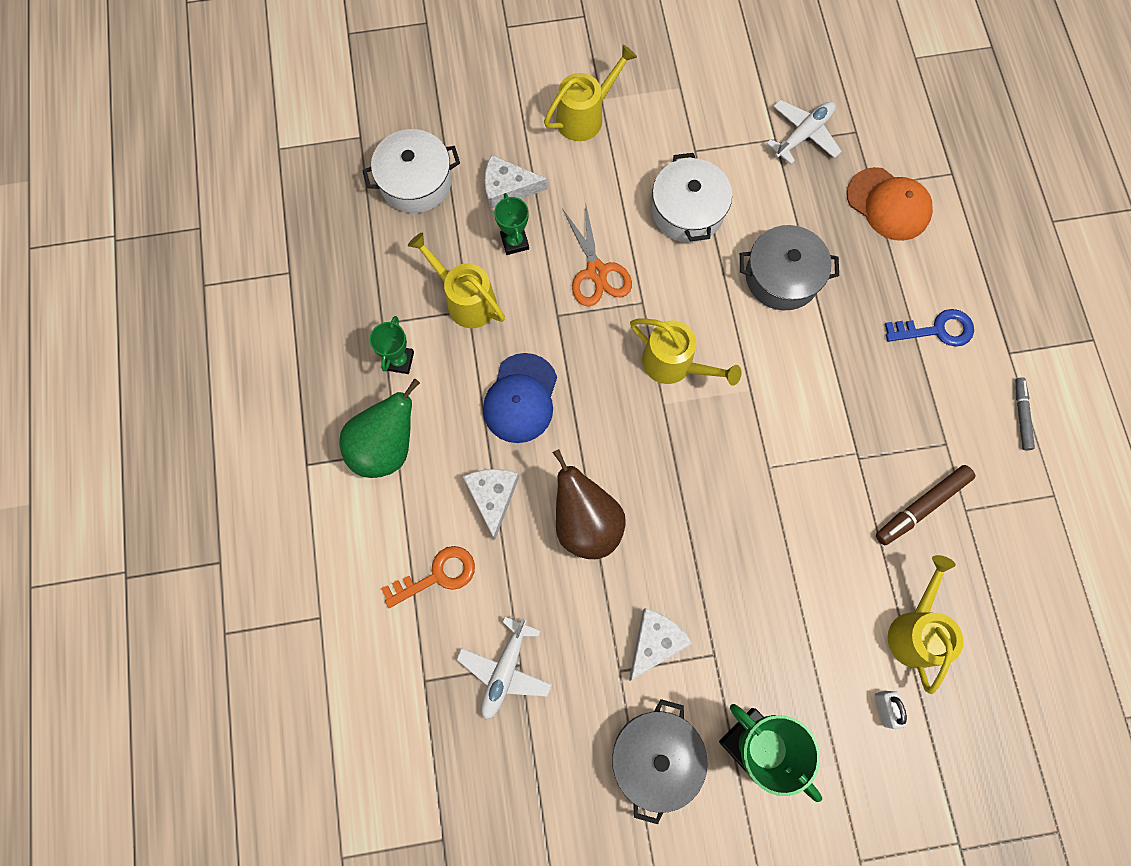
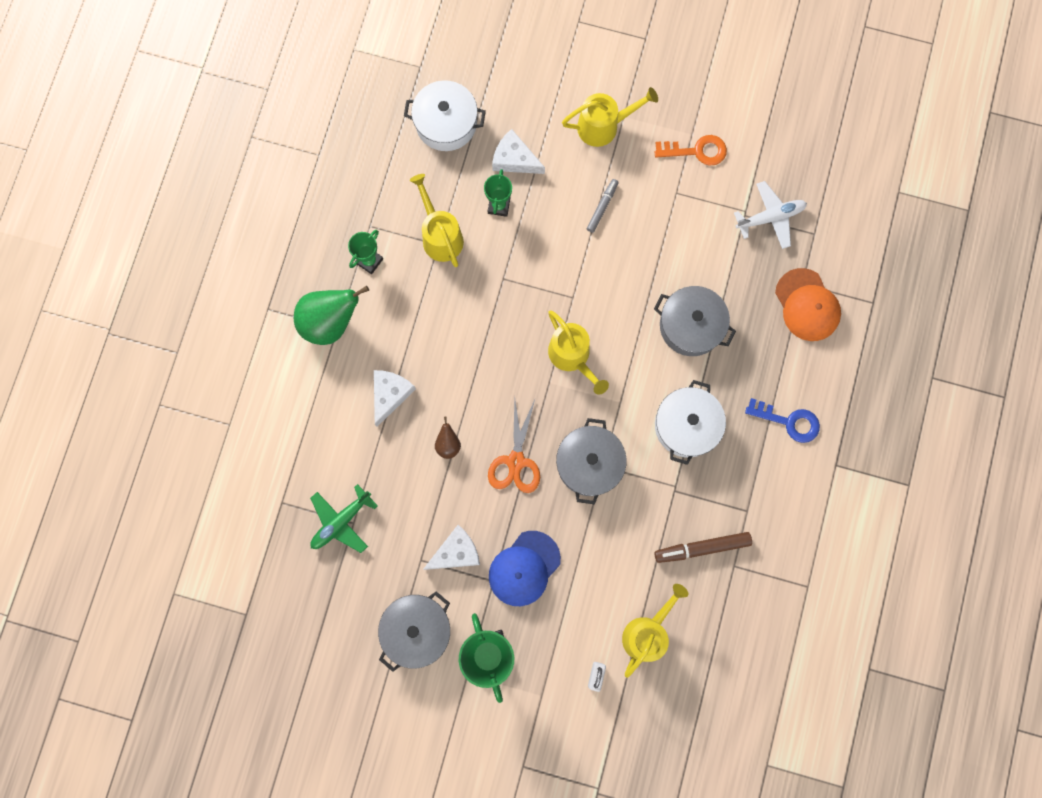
camera: 25 degrees right, 5 degrees up
orange key [381,546,475,608] -> orange key moved to [655,135,727,166]
white plane [457,617,552,720] -> green plane [310,484,378,553]
blue cap [483,353,557,443] -> blue cap moved to [489,531,561,606]
brown pear [553,449,626,559] -> brown pear [435,417,461,459], size x0.47
orange scissors [562,202,632,306] -> orange scissors moved to [488,397,540,493]
white pot [652,153,732,243] -> white pot moved to [655,380,726,465]
grey marker [1015,377,1035,451] -> grey marker moved to [587,179,618,233]
none -> grey pot [556,418,627,505]

